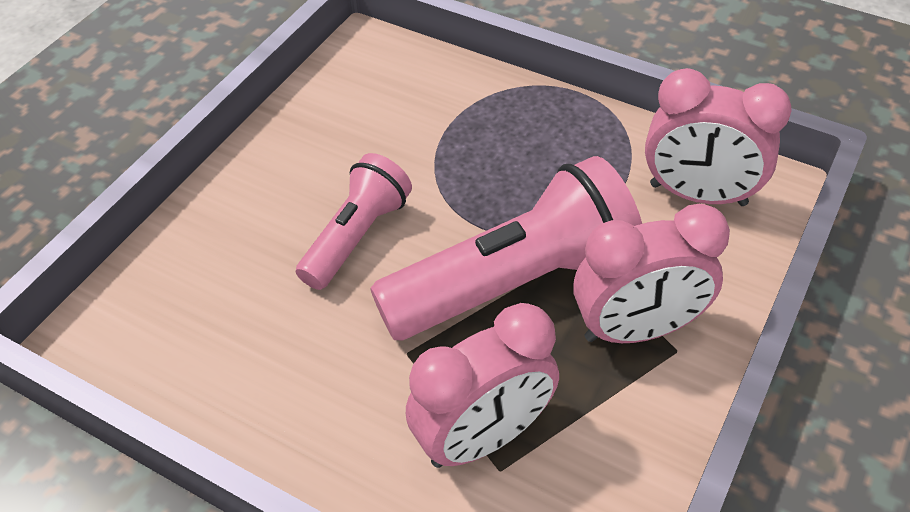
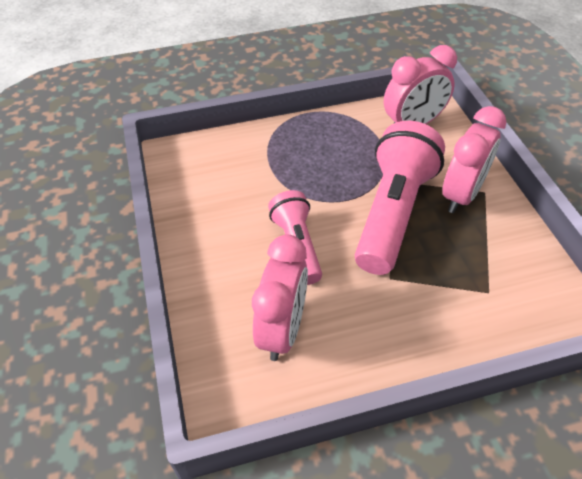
camera: 45 degrees left, 0 degrees up
pink clock [406,303,559,468] -> pink clock moved to [252,235,308,361]

